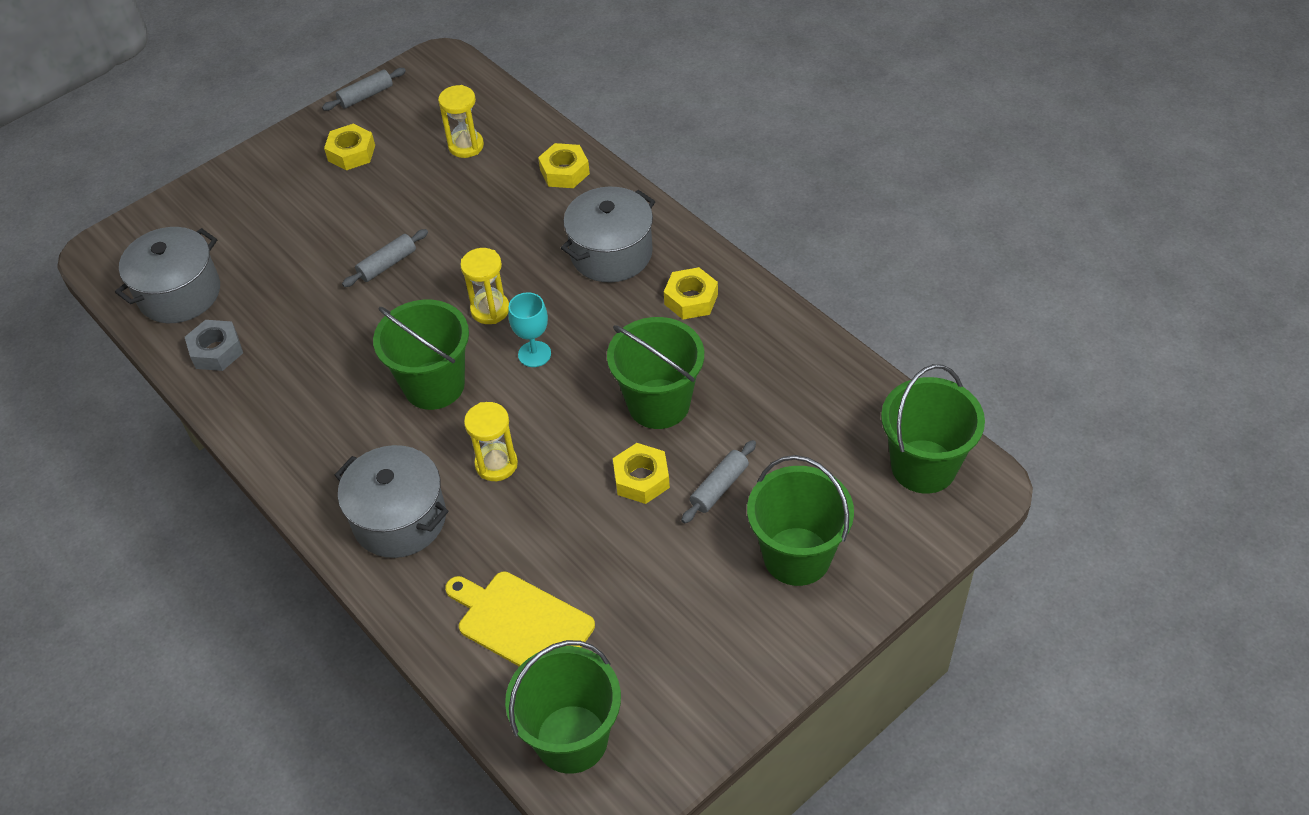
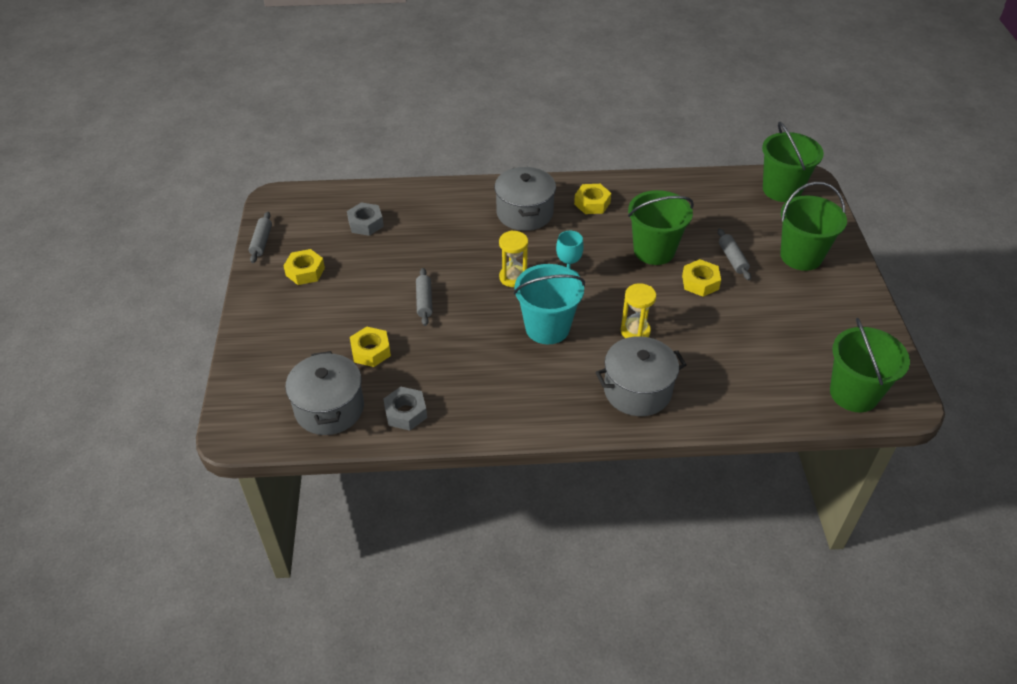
camera: 55 degrees left, 5 degrees down
green bucket [373,300,469,410] -> turquoise bucket [514,264,585,344]
yellow hourglass [438,85,484,158] -> grey nut [347,202,384,236]
yellow cutting board [445,571,595,667] -> none
yellow nut [538,143,590,188] -> yellow nut moved to [350,327,391,367]

